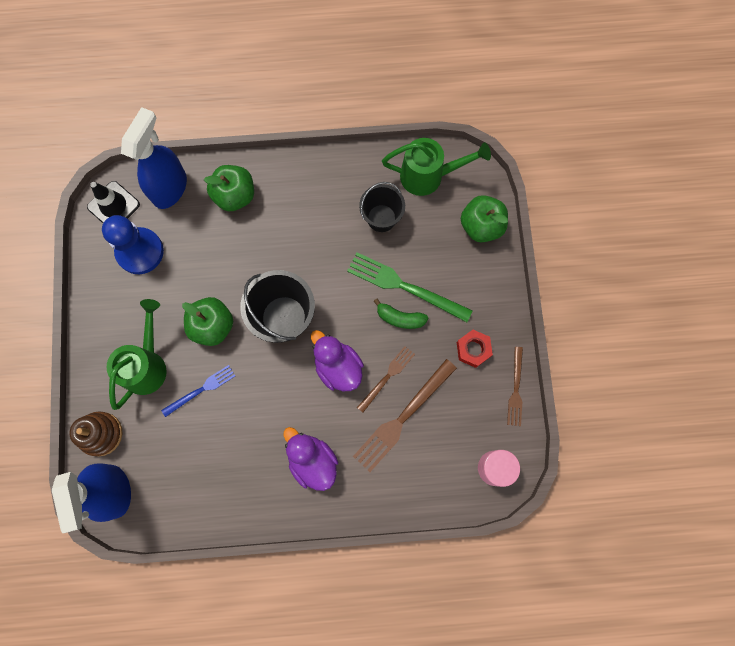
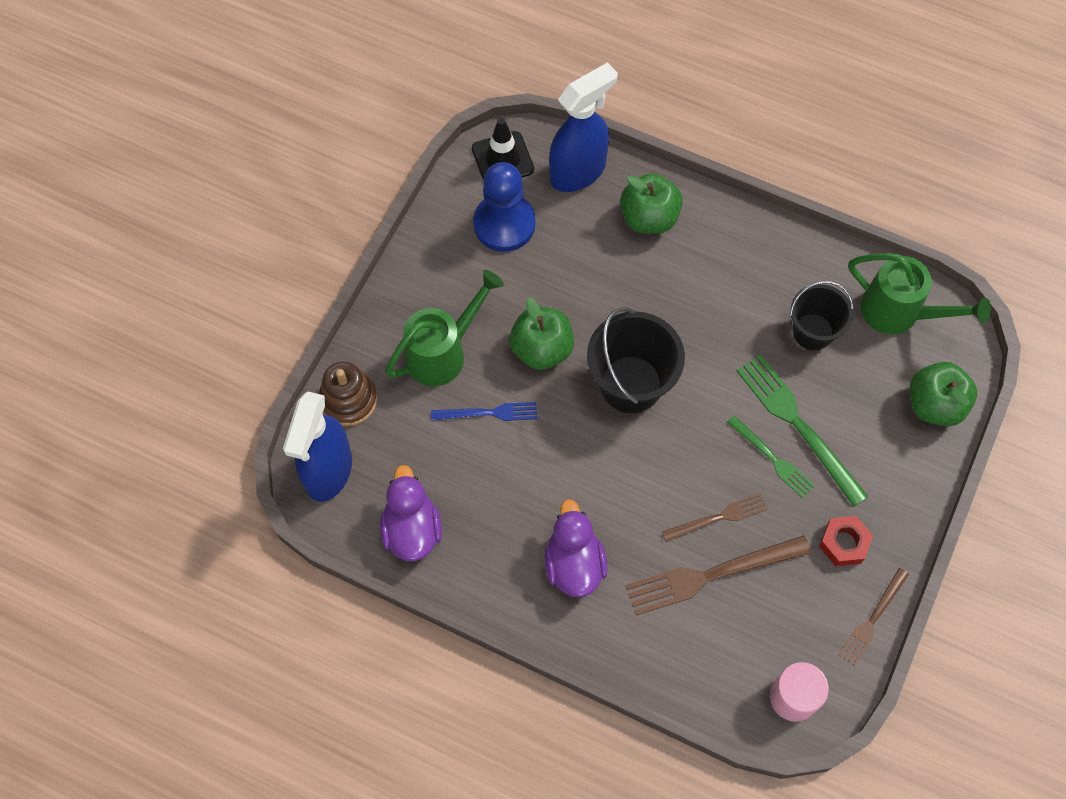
camera: 30 degrees right, 10 degrees down
purple duck [311,330,364,391] -> purple duck moved to [380,465,442,561]
green banana [374,298,428,329] -> green fork [727,415,815,498]

